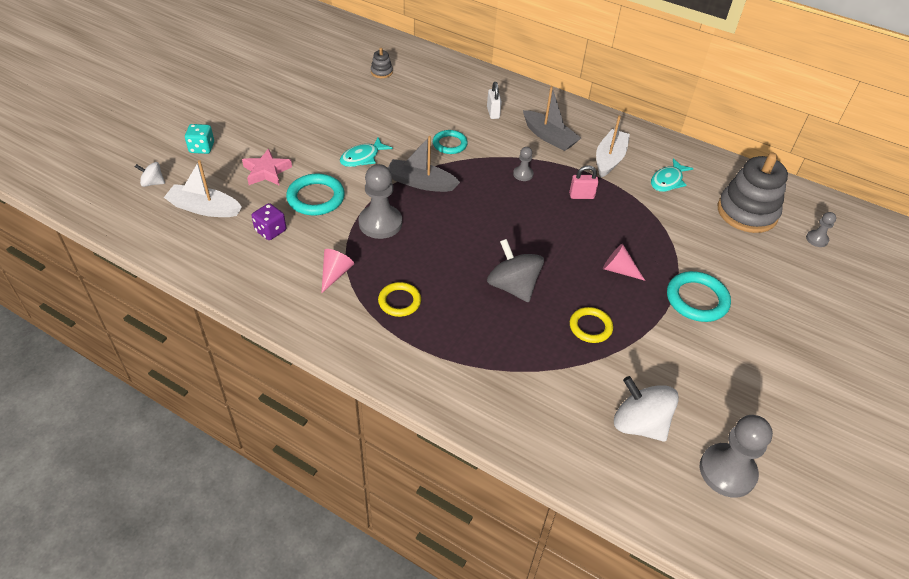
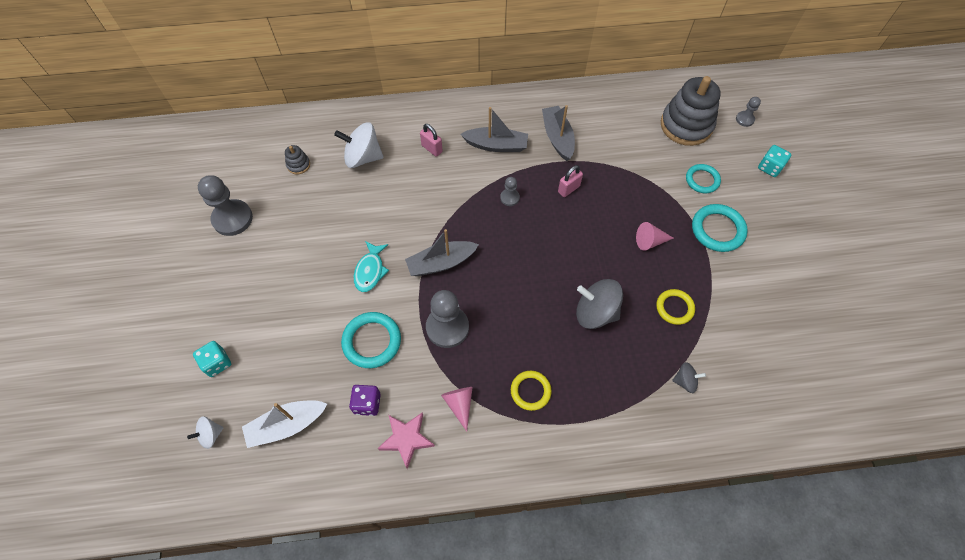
camera: 35 degrees left, 15 degrees up
pink star [242,149,292,186] -> pink star moved to [378,412,435,469]
turquoise ring [433,130,468,154] -> turquoise ring moved to [686,164,721,193]
white padlock [487,82,502,119] -> pink padlock [420,124,443,157]
white boat [596,116,630,177] -> grey boat [542,105,575,161]
white spinning top [614,376,679,442] -> white spinning top moved to [334,123,384,168]
turquoise fish [651,158,693,192] -> none
grey pawn [700,415,773,498] -> grey pawn moved to [198,175,253,236]
none -> grey spinning top [672,362,706,393]
none -> turquoise dice [758,145,791,177]

